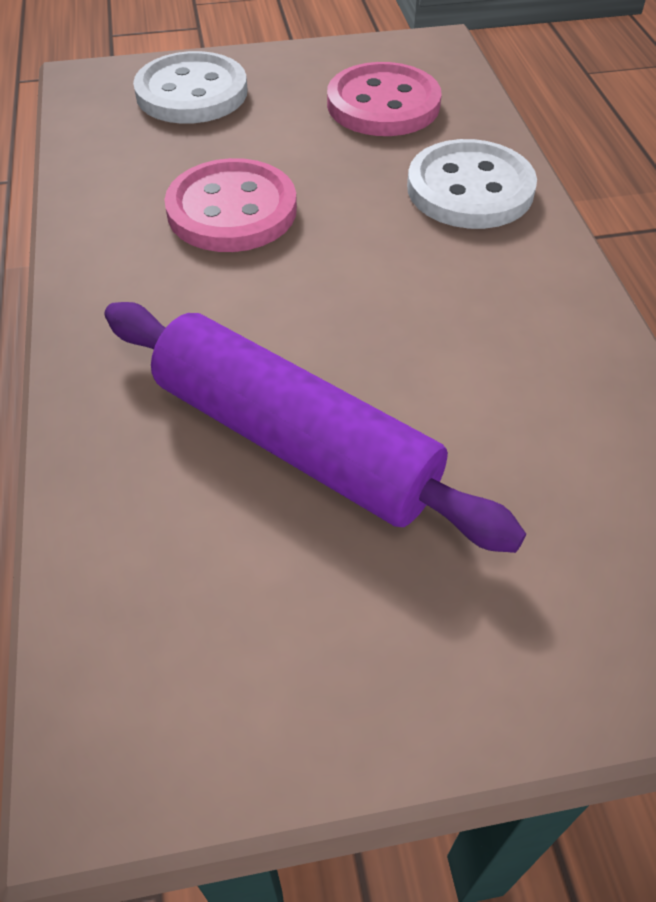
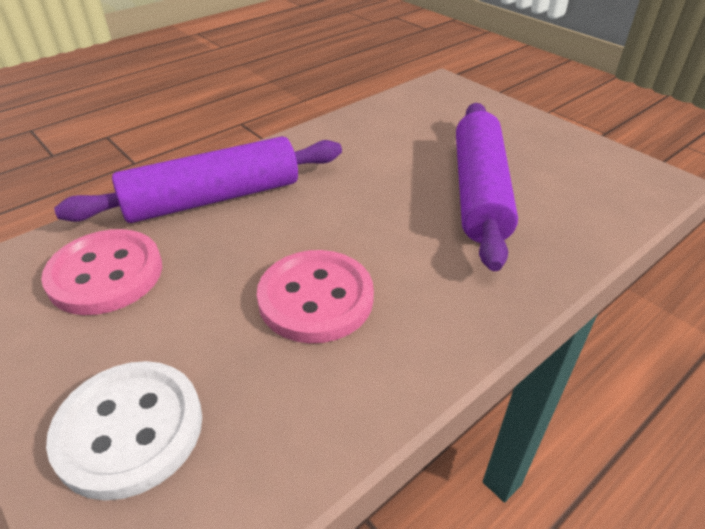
camera: 120 degrees left, 10 degrees down
white button [407,139,537,229] -> purple rolling pin [54,136,342,223]

